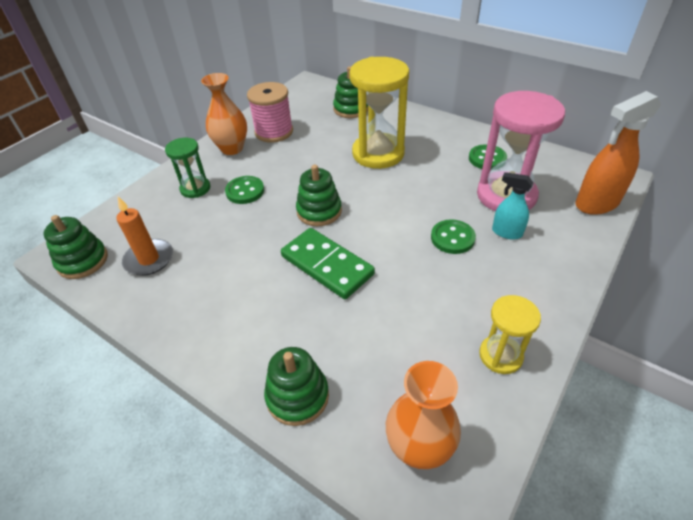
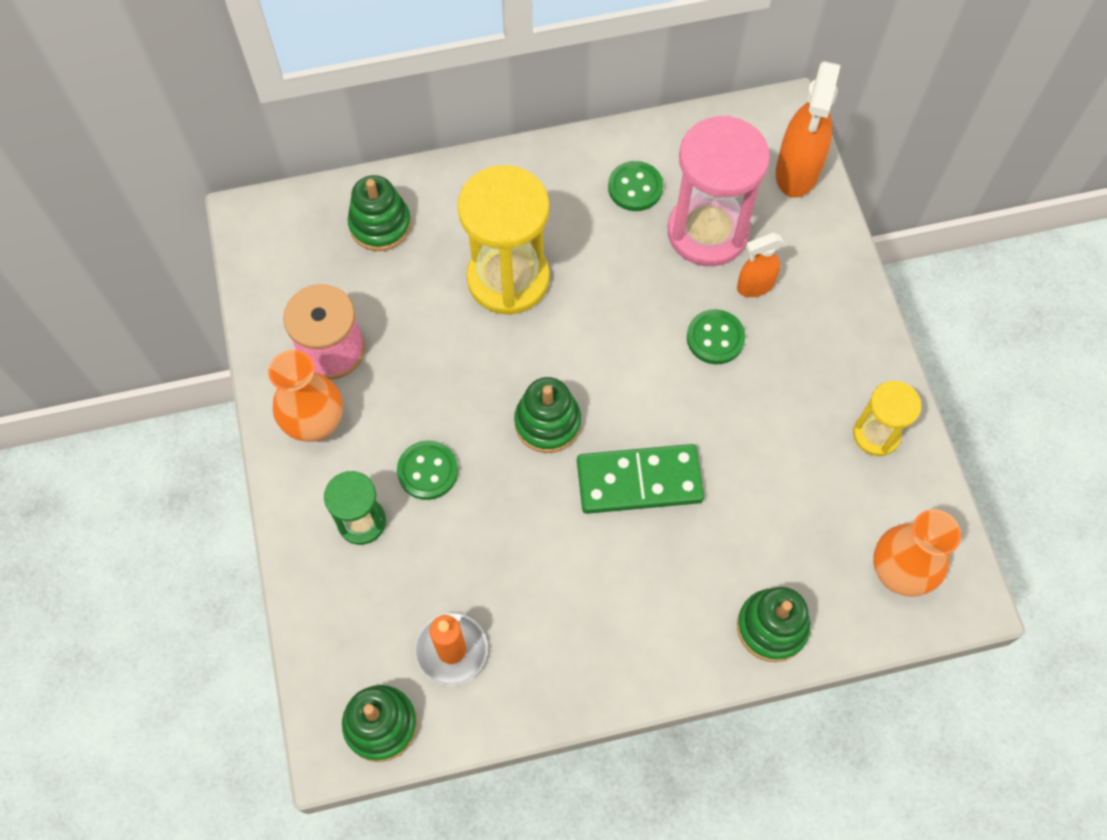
camera: 50 degrees left, 20 degrees up
turquoise spray bottle [492,172,533,239] -> orange spray bottle [737,233,784,297]

